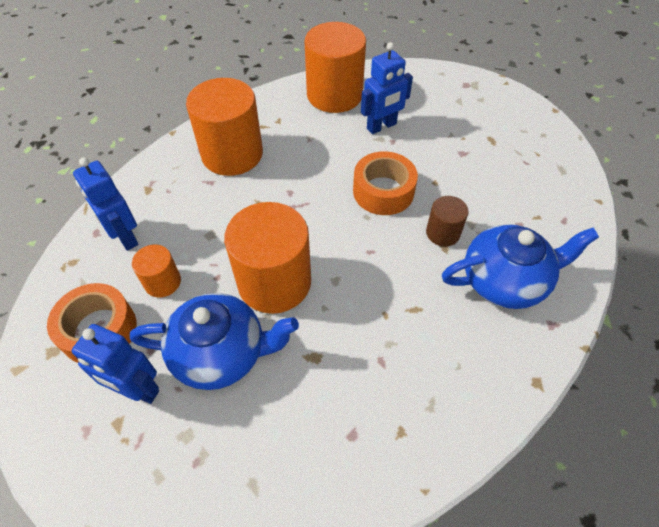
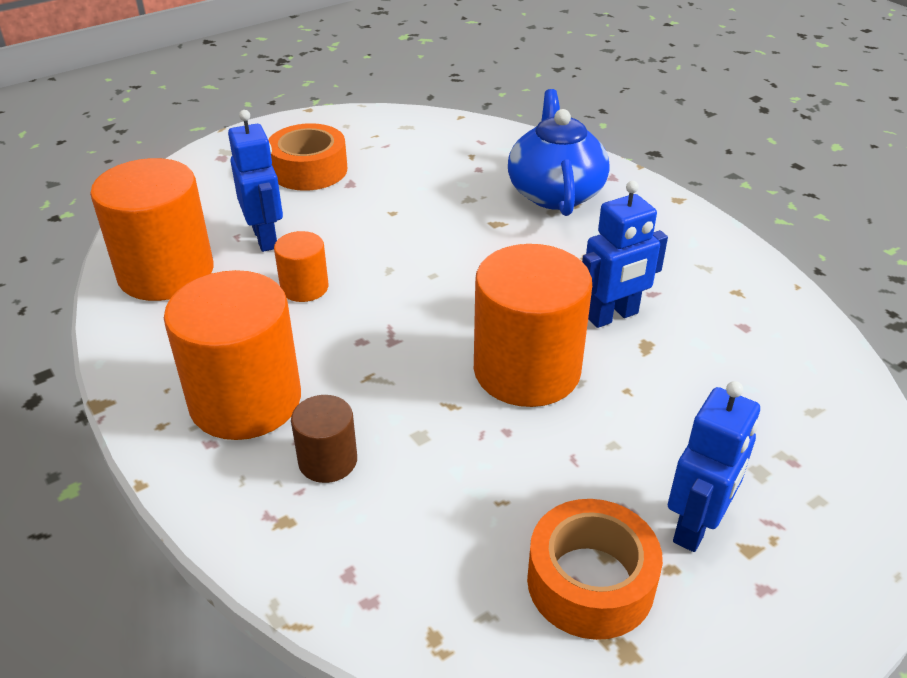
camera: 80 degrees left, 15 degrees down
blue robot [73,157,139,251] -> blue robot moved to [582,181,668,328]
blue teapot [130,293,299,390] -> none
orange cylinder [132,244,181,298] -> orange cylinder moved to [274,231,328,302]
orange tape [353,151,418,215] -> orange tape moved to [268,123,347,191]
brown cylinder [426,196,469,247] -> brown cylinder moved to [291,395,357,483]

